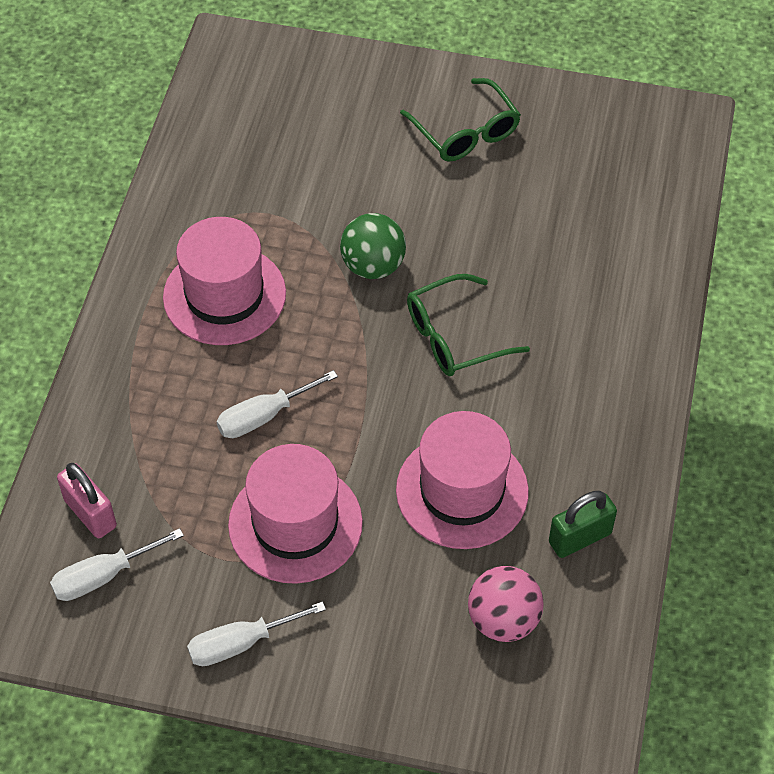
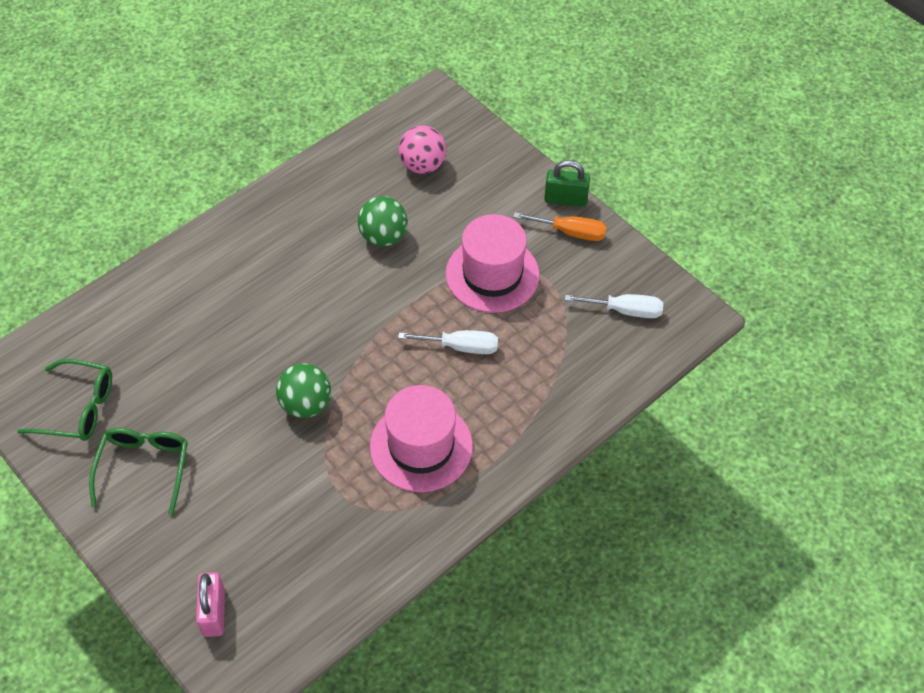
camera: 145 degrees left, 0 degrees up
pink padlock [57,463,117,538] -> pink padlock moved to [196,572,225,637]
white screwdriver [187,601,326,666] -> orange screwdriver [513,212,607,241]
pink hat [396,411,529,549] -> green ball [358,196,408,246]
green glasses [407,274,530,376] -> green glasses moved to [17,359,112,441]
green padlock [549,491,617,558] -> green padlock moved to [544,160,590,207]

